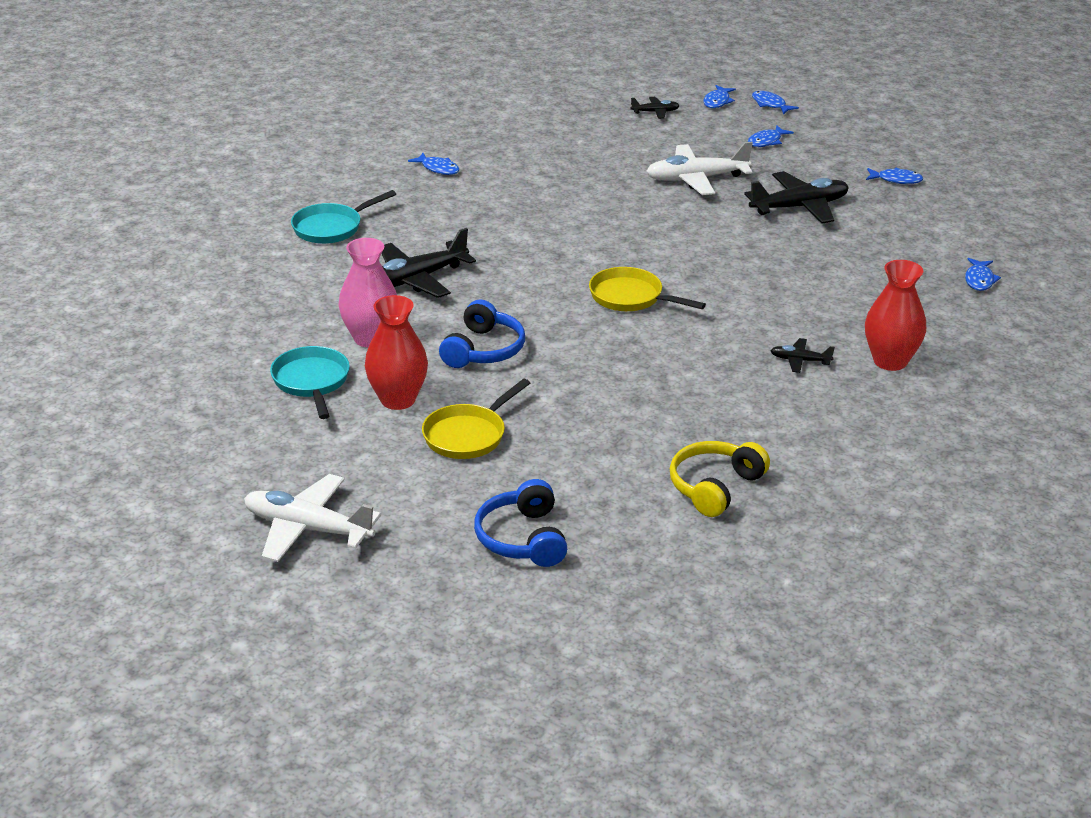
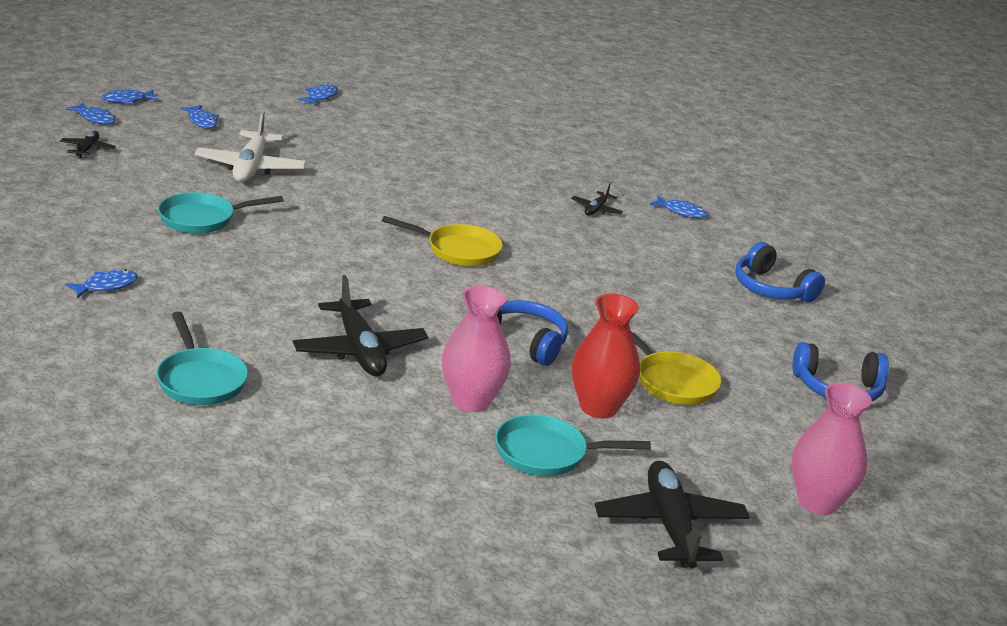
camera: 80 degrees left, 5 degrees down
white plane [244,474,381,562] -> pink vase [792,383,872,515]
yellow pan [589,267,706,311] -> yellow pan turned 120 degrees counterclockwise [382,216,503,267]
yellow headphones [670,441,770,517] -> blue headphones [735,242,825,302]
black plane [744,171,849,224] -> black plane moved to [595,461,750,568]
red vase [865,260,926,371] -> none
blue fish [965,258,1001,291] -> blue fish moved to [649,195,708,218]
none -> turquoise pan [158,192,284,234]

